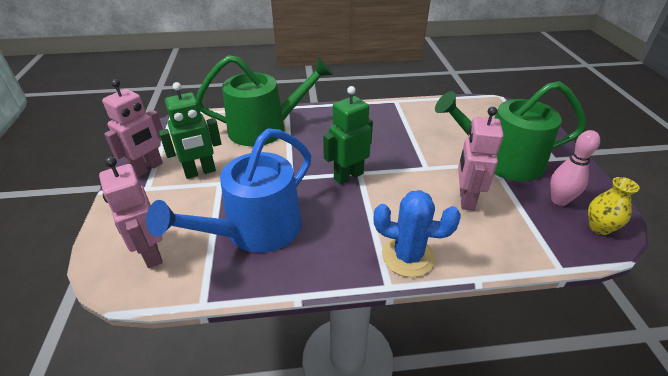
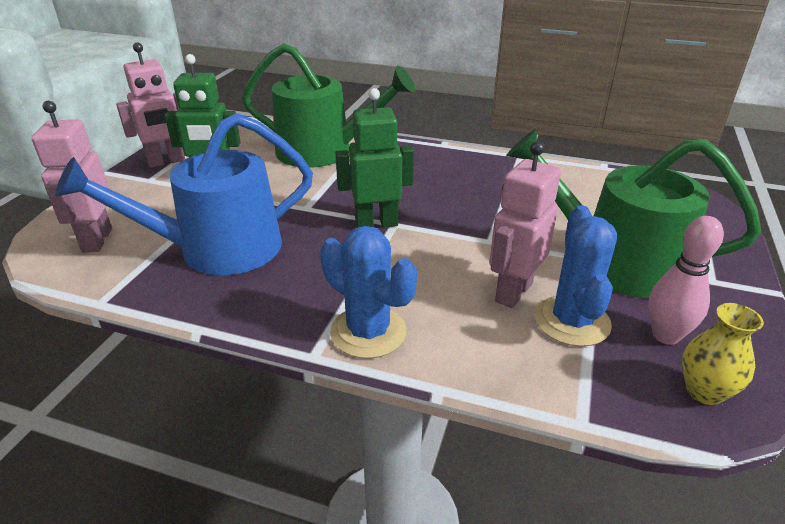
camera: 25 degrees right, 5 degrees down
none -> blue cactus [535,206,617,347]

